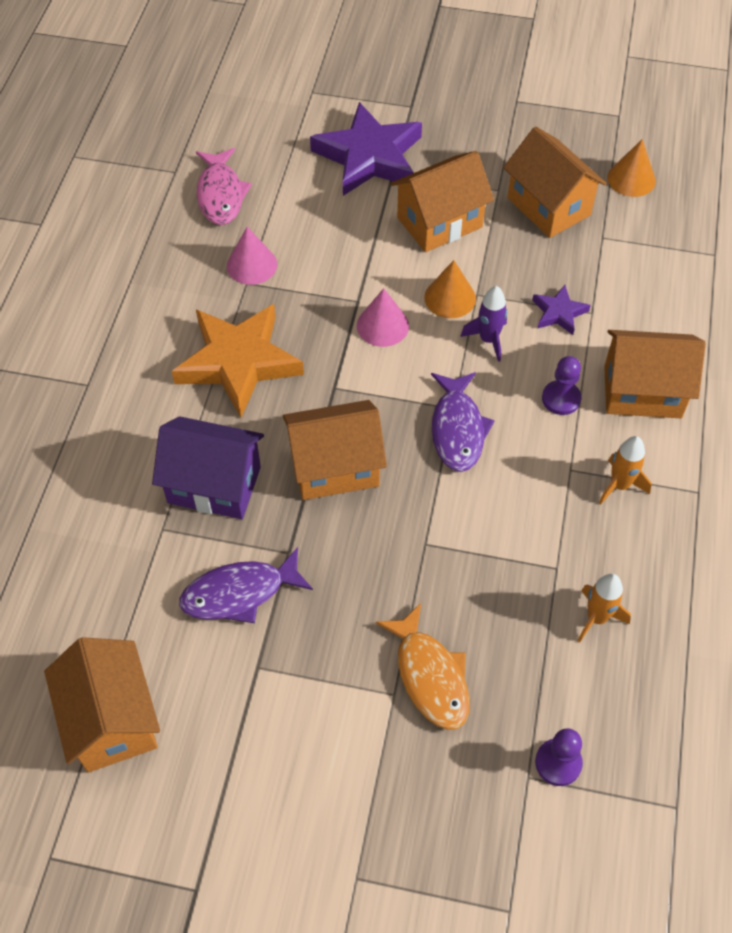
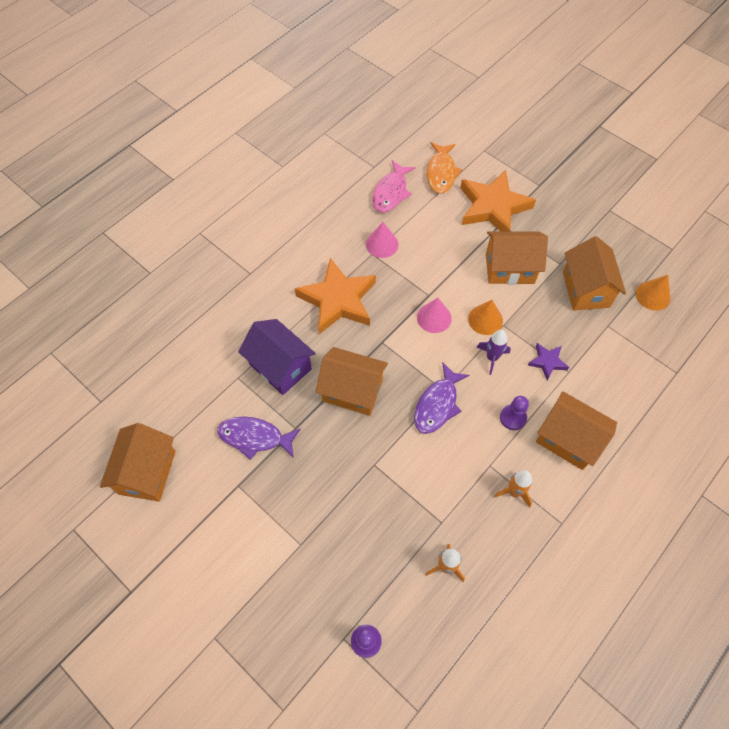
camera: 30 degrees right, 5 degrees up
purple star [310,102,422,196] -> orange star [460,170,536,232]
orange fish [375,603,470,730] -> orange fish moved to [427,142,462,194]

